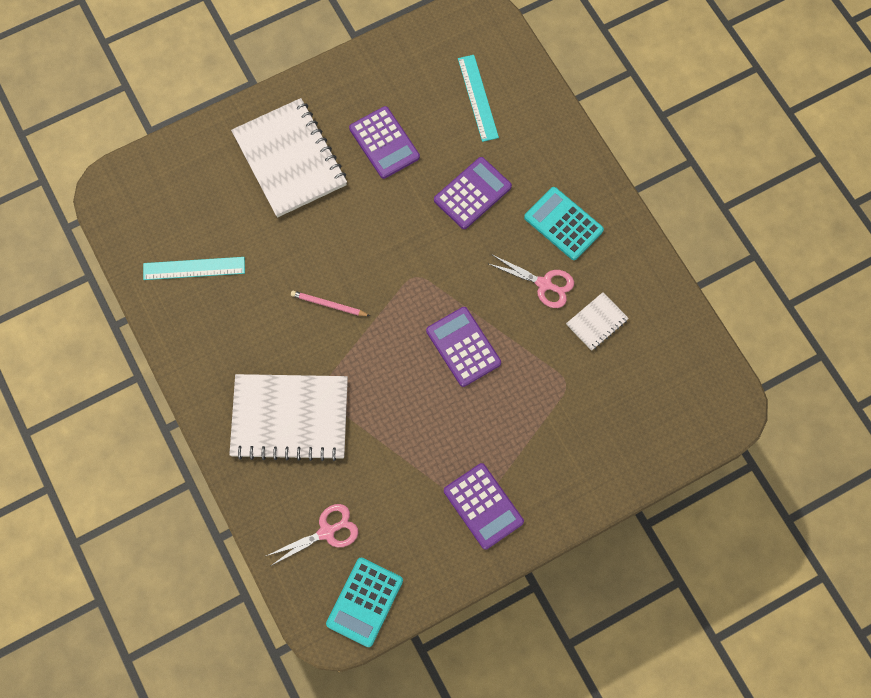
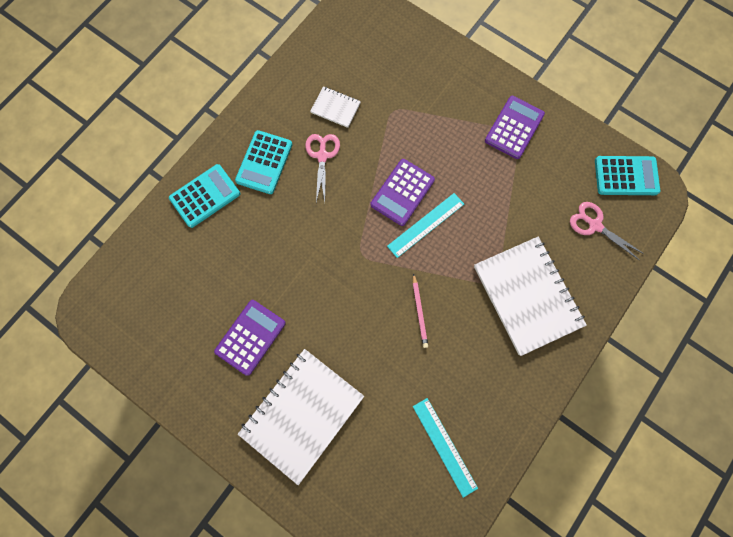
camera: 115 degrees left, 5 degrees up
purple calculator [434,157,512,229] -> none
turquoise ruler [458,55,499,142] -> turquoise ruler moved to [387,193,464,258]
none -> turquoise calculator [169,164,240,228]

